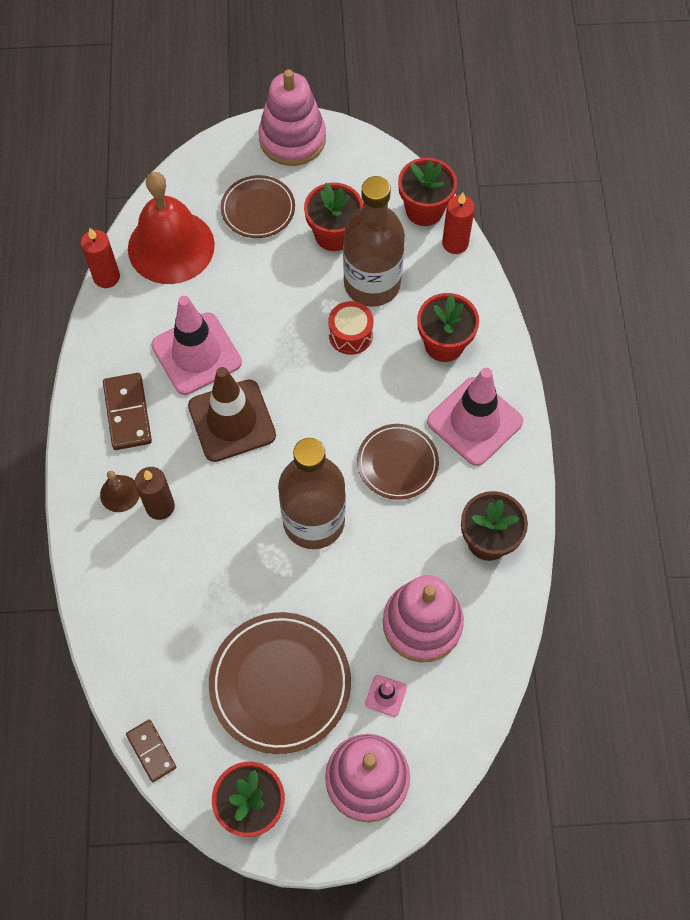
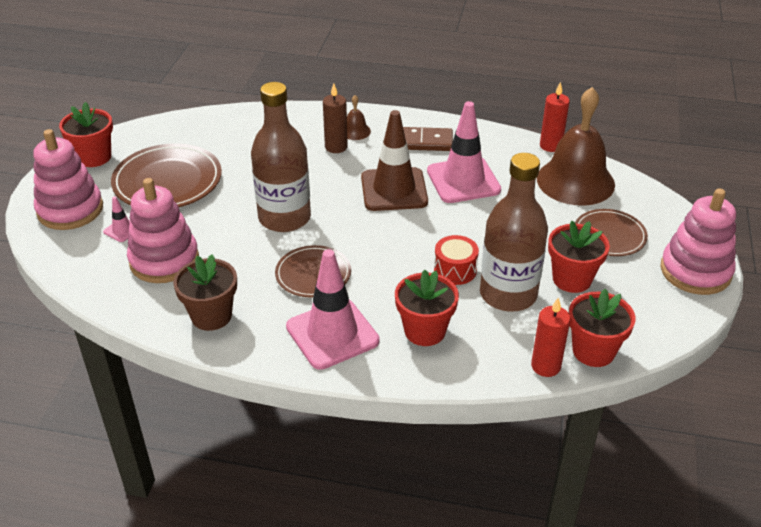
camera: 105 degrees right, 25 degrees down
brown domino [126,719,176,782] -> none
red bell [128,172,215,284] -> brown bell [537,87,615,206]

